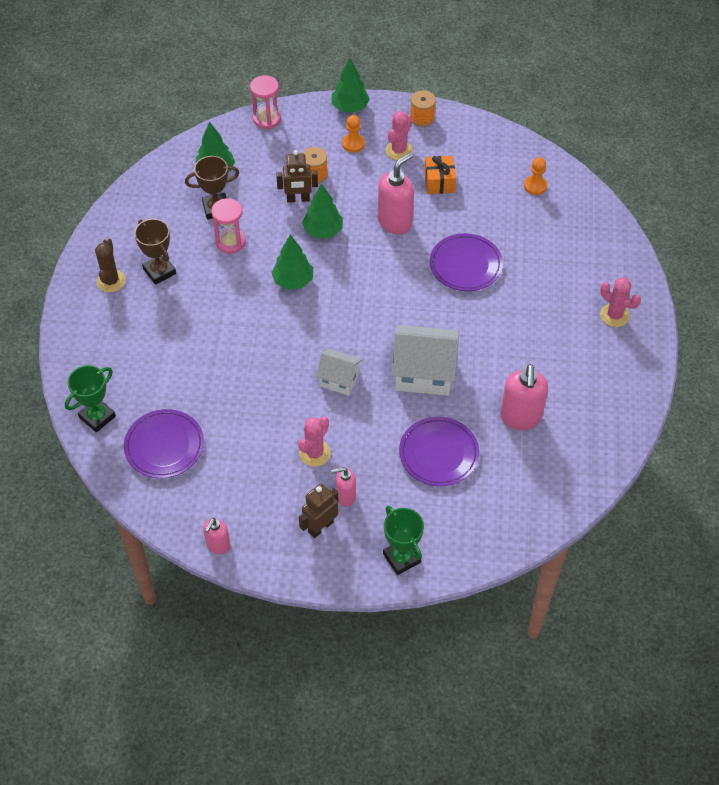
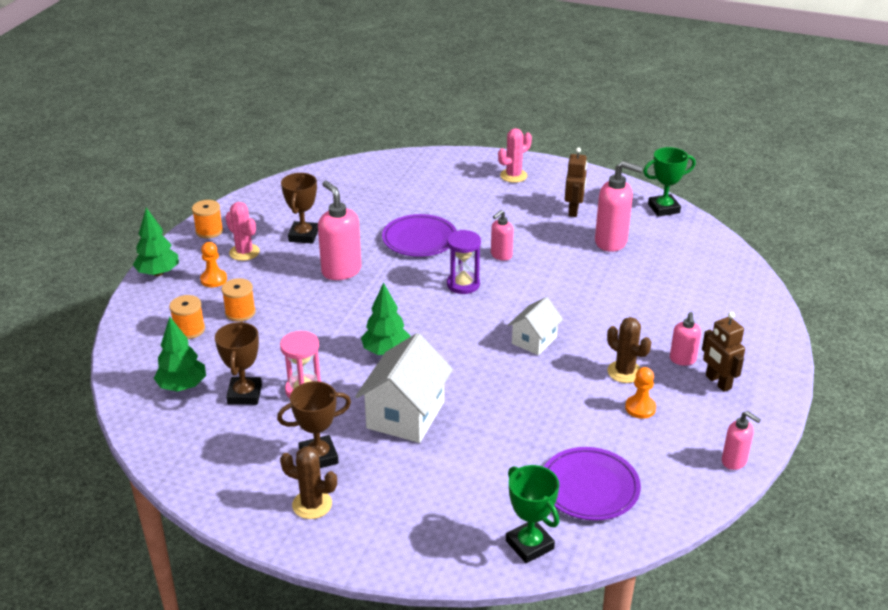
camera: 75 degrees left, 20 degrees down
pink hourglass [250,75,281,129] -> none
brown robot [276,150,318,203] -> brown robot moved to [565,147,587,217]
pink cactus [298,417,331,467] -> brown cactus [607,317,651,383]
green tree [302,183,343,239] -> none
green trophy [383,506,424,575] -> green trophy moved to [643,147,696,216]
white house [392,325,459,396] -> white house moved to [355,333,453,443]
purple plate [399,417,479,486] -> none
orange gift [425,156,456,194] -> brown trophy [281,173,318,244]
orange pawn [524,157,547,195] -> orange pawn moved to [625,367,656,419]
none -> orange spool [169,295,205,339]
none -> purple hourglass [447,230,481,294]
none -> pink soap dispenser [491,210,513,261]

